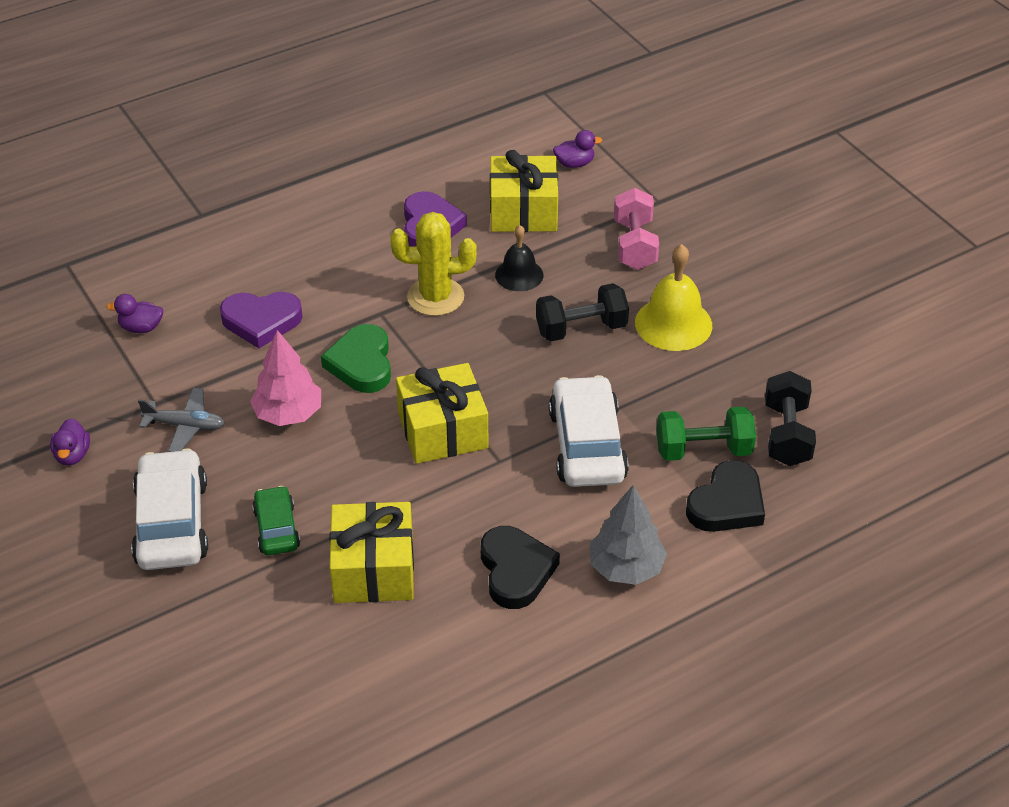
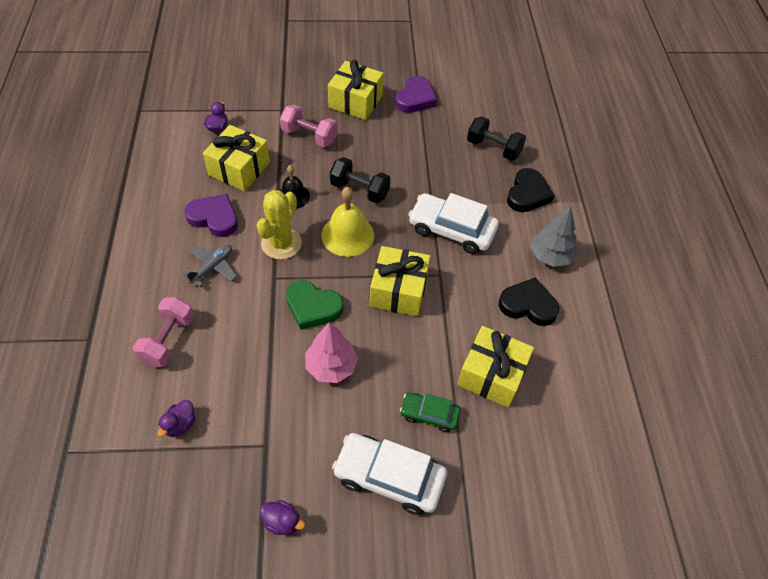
camera: 65 degrees left, 10 degrees up
grey plane [138,388,225,452] -> grey plane moved to [183,245,237,287]
purple heart [220,292,303,348] -> purple heart moved to [395,76,437,113]
black dumbbell [536,283,629,342] -> black dumbbell turned 75 degrees counterclockwise [330,157,390,203]
yellow bell [635,244,712,351] -> yellow bell moved to [321,187,374,257]
green dumbbell [656,407,756,461] -> none
black heart [686,460,765,532] -> black heart turned 45 degrees clockwise [507,168,554,212]
none -> pink dumbbell [132,297,194,367]
none -> yellow gift [328,60,384,120]

